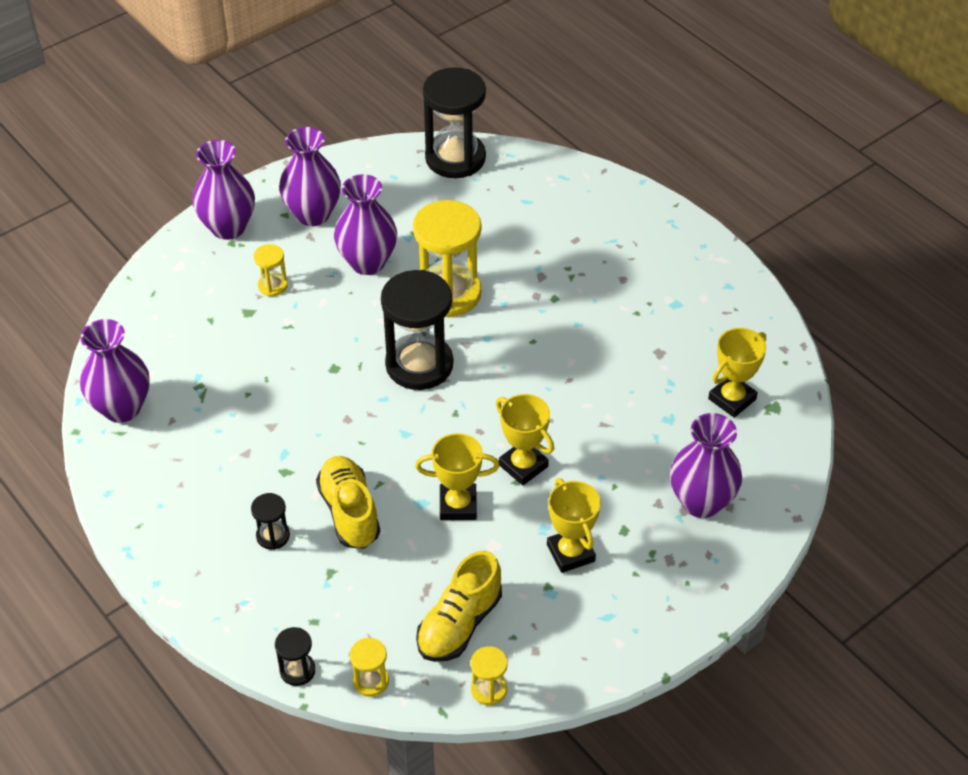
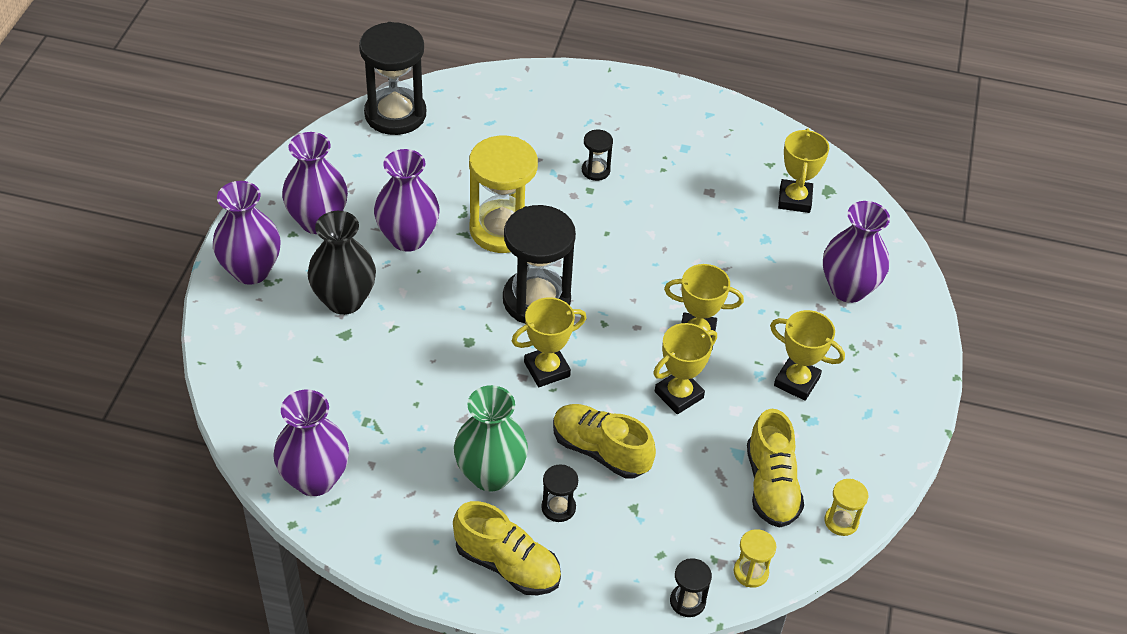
camera: 40 degrees left, 0 degrees up
yellow hourglass [253,244,288,297] -> black vase [307,211,376,315]
none -> yellow shoe [453,501,561,595]
none -> green vase [454,385,528,492]
none -> yellow trophy [512,297,587,387]
none -> black hourglass [582,130,613,181]

